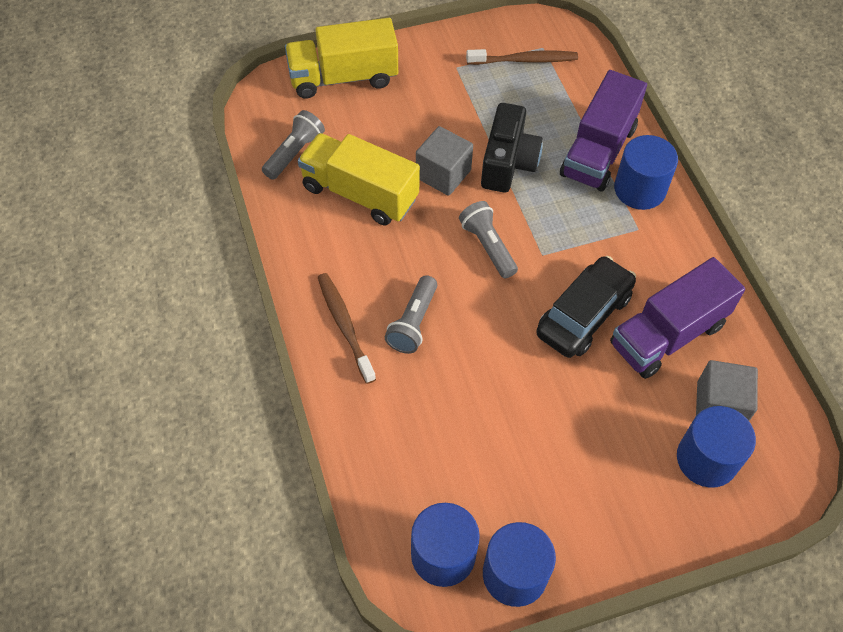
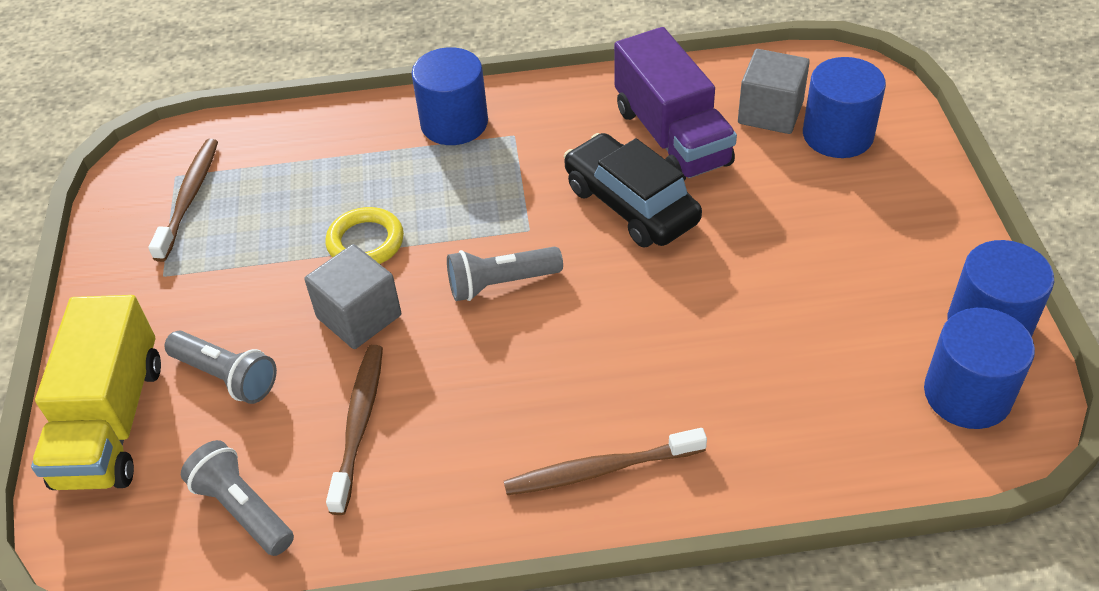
camera: 75 degrees left, 10 degrees down
yellow truck [298,133,420,225] -> brown toothbrush [326,345,383,515]
grey flashlight [385,275,437,354] -> grey flashlight moved to [164,331,277,404]
black camera [481,103,543,193] -> yellow ring [325,207,404,264]
purple truck [560,70,647,191] -> none

